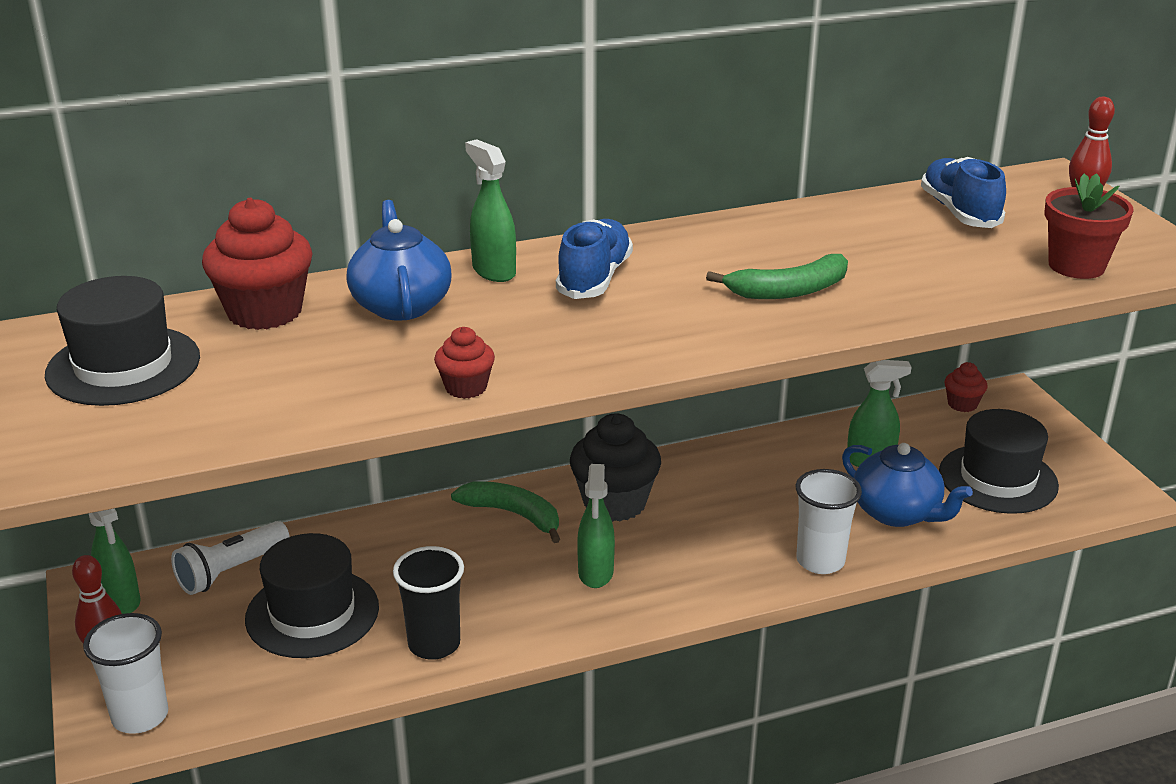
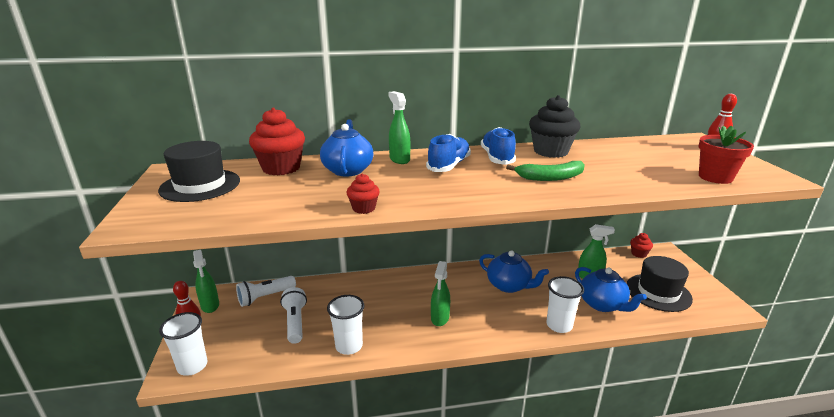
camera: 10 degrees right, 5 degrees down
black hat [245,533,379,658] -> white flashlight [280,287,307,344]
black cup [393,546,464,660] -> white cup [327,295,364,355]
green banana [451,481,560,543] -> none
black cupcake [570,414,661,522] -> black cupcake moved to [529,95,581,158]
blue shoe [921,157,1006,228] -> blue shoe moved to [481,127,516,165]
none -> blue teapot [479,250,549,293]

